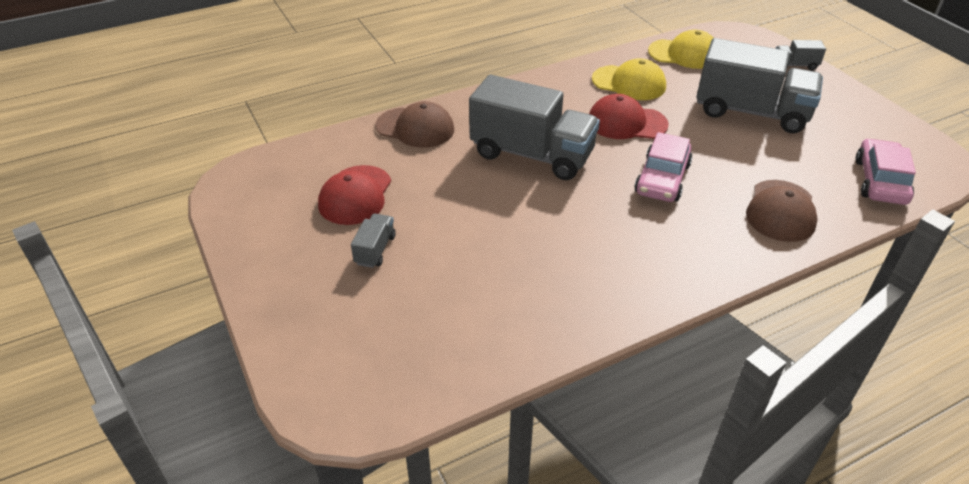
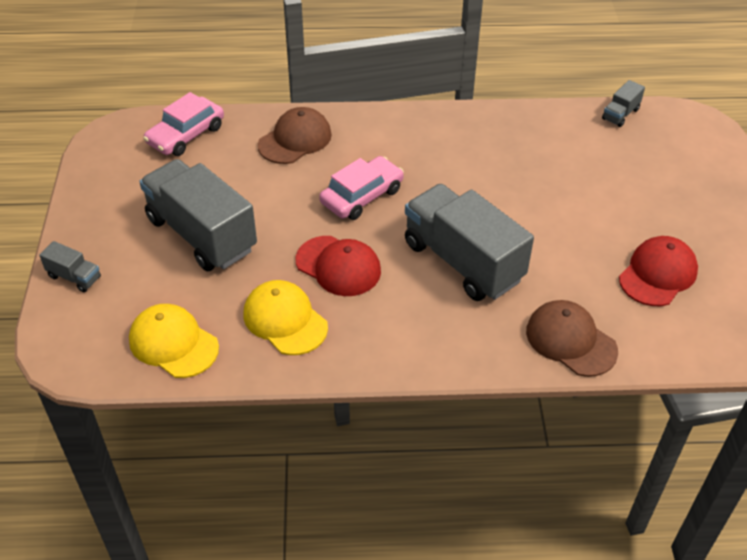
camera: 155 degrees left, 5 degrees up
grey truck [351,214,396,268] -> grey truck moved to [602,80,645,127]

